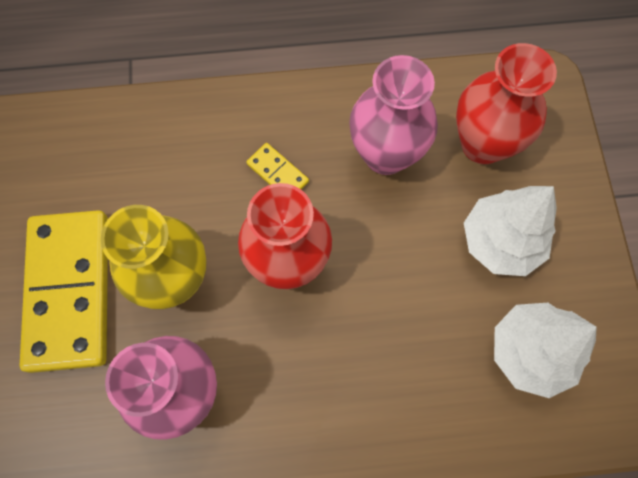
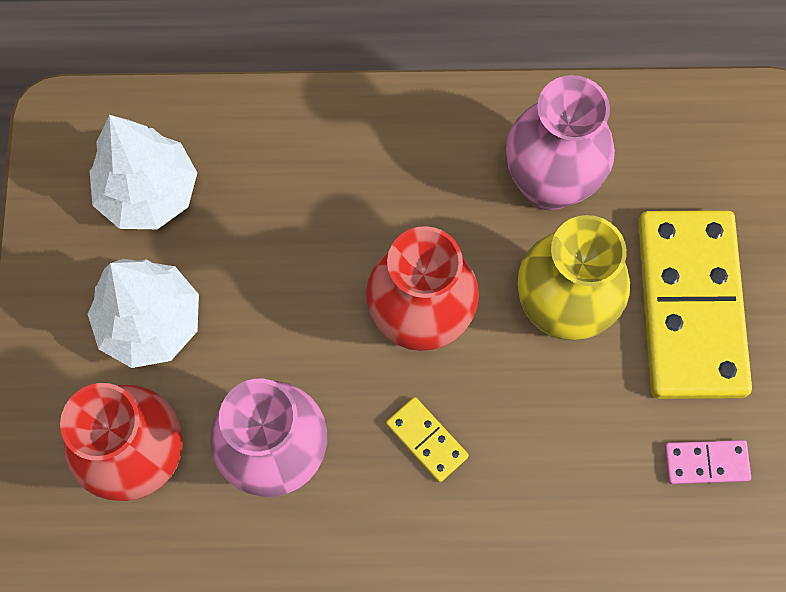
camera: 175 degrees left, 0 degrees up
none -> pink domino [664,440,751,484]

